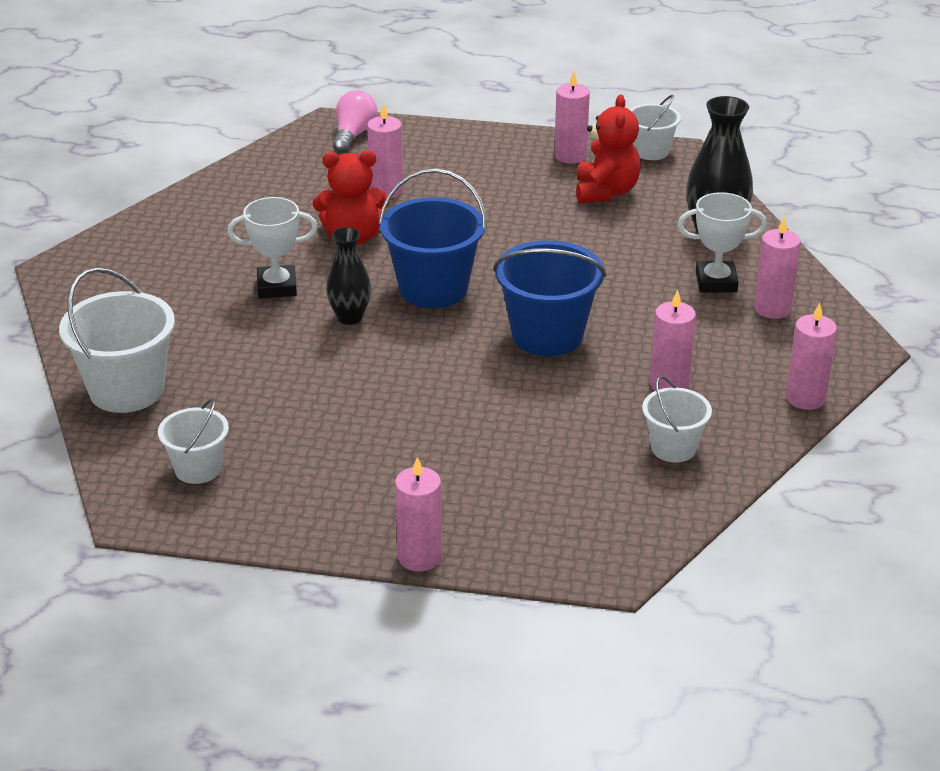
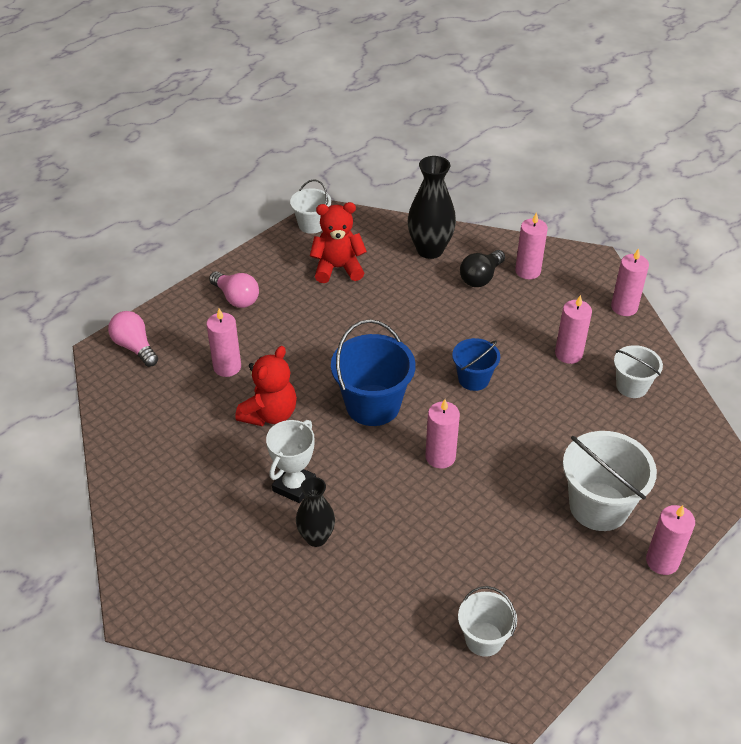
camera: 55 degrees left, 10 degrees up
white bucket [59,267,175,413] -> white bucket moved to [563,431,657,531]
black vase [326,227,371,325] -> black vase moved to [296,477,335,547]
blue bucket [493,241,606,356] -> blue bucket [452,338,500,391], size x0.59
pink candle [554,71,590,164] -> pink candle moved to [425,399,460,469]
red teddy bear [576,95,641,203] -> red teddy bear turned 45 degrees counterclockwise [310,202,367,283]
white trophy [678,192,767,292] -> black light bulb [460,250,505,287]
none -> pink light bulb [209,271,259,308]

